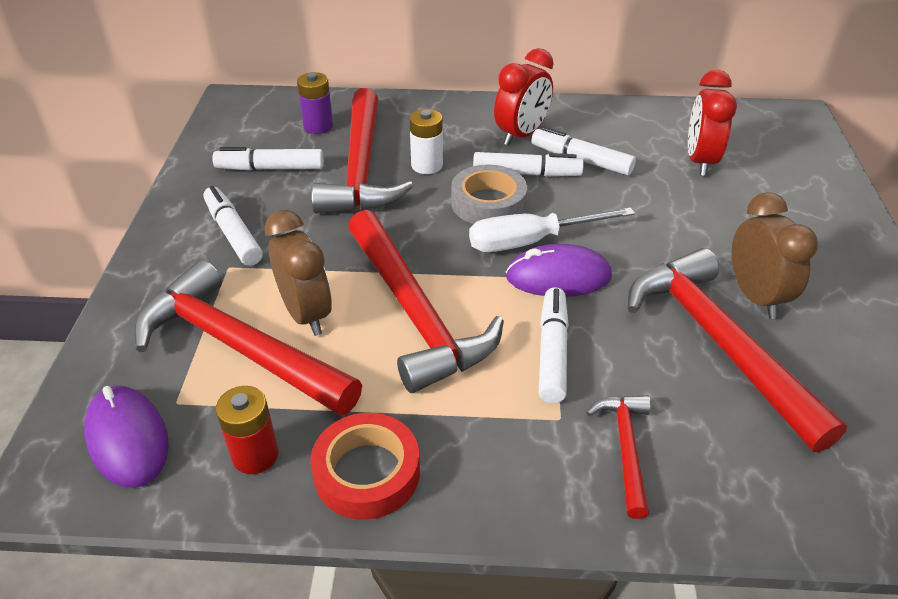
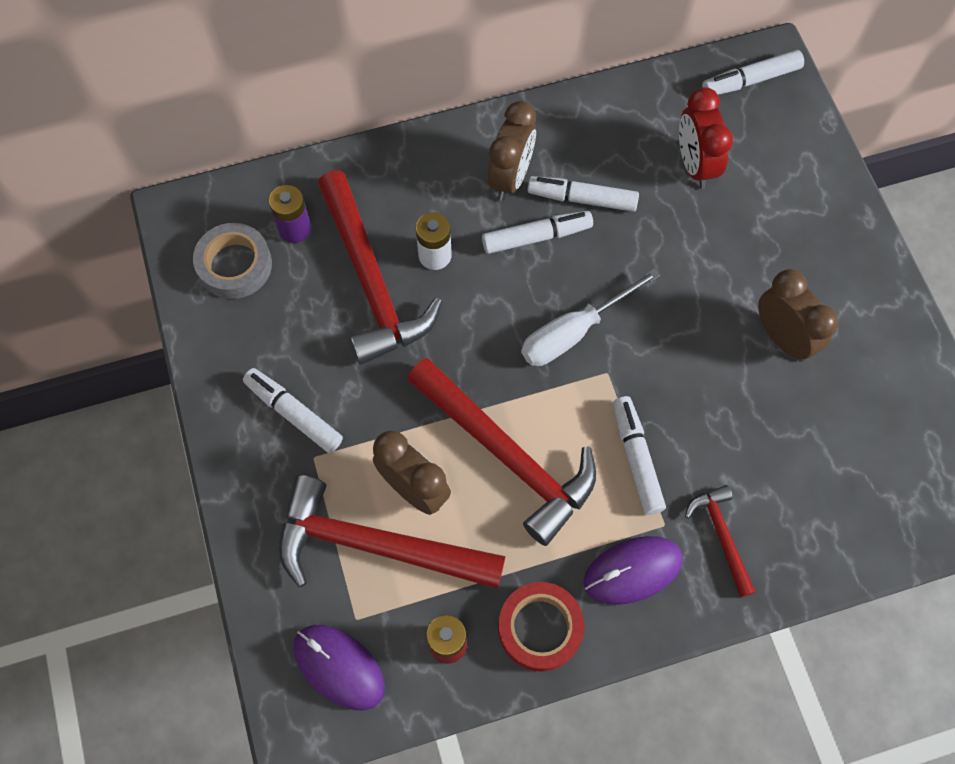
camera: 20 degrees left, 25 degrees up
white marker [212,147,324,171] -> white marker moved to [702,50,804,95]
grey tape [451,165,527,224] -> grey tape moved to [193,223,272,299]
red clock [494,48,554,146] -> brown clock [487,101,536,201]
purple mouse [505,244,612,297] -> purple mouse moved to [584,536,683,605]
red hammer [628,248,847,453] -> none

